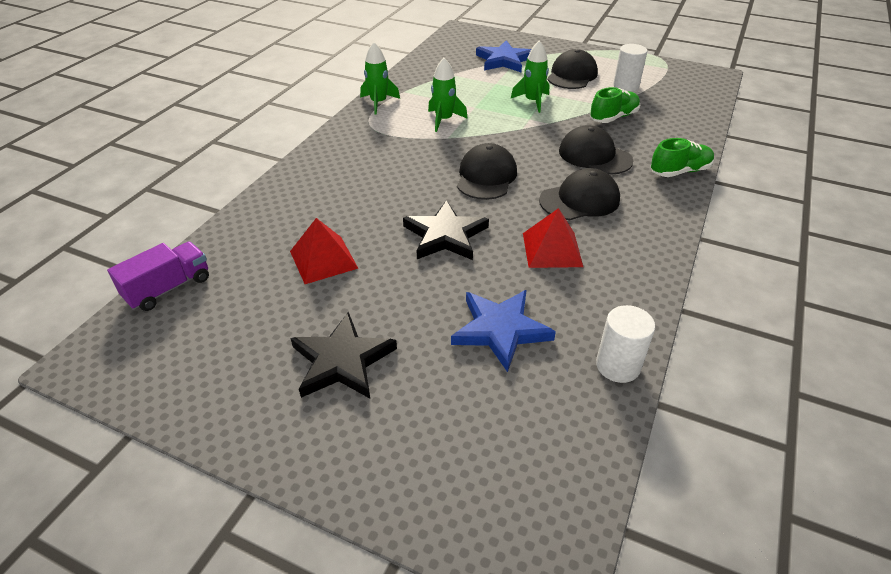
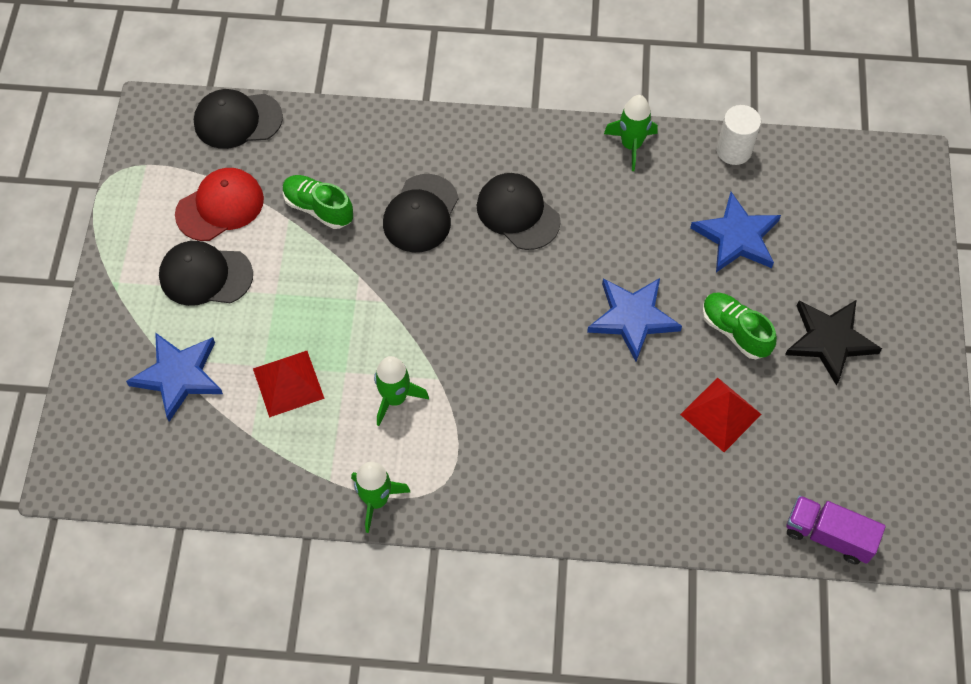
camera: 110 degrees left, 20 degrees up
black star [403,200,489,260] -> blue star [587,278,682,362]
black cap [457,143,517,200] -> black cap moved to [194,89,283,149]
green rocket [511,40,549,113] -> green rocket moved to [604,95,658,171]
red pyramid [523,208,583,268] -> red pyramid moved to [253,351,325,418]
white cylinder [613,44,647,92] -> red cap [175,168,264,241]
green shoe [651,138,714,177] -> green shoe moved to [702,292,777,359]

